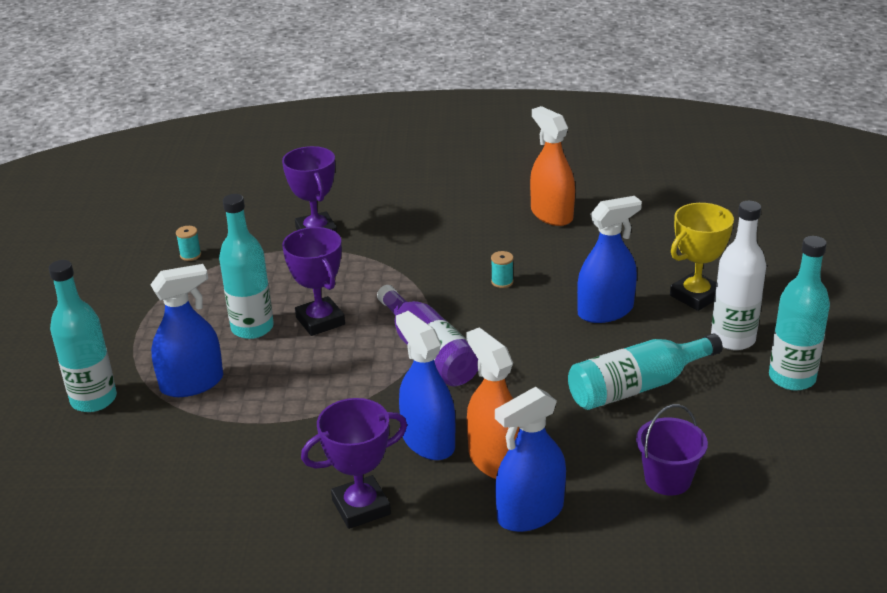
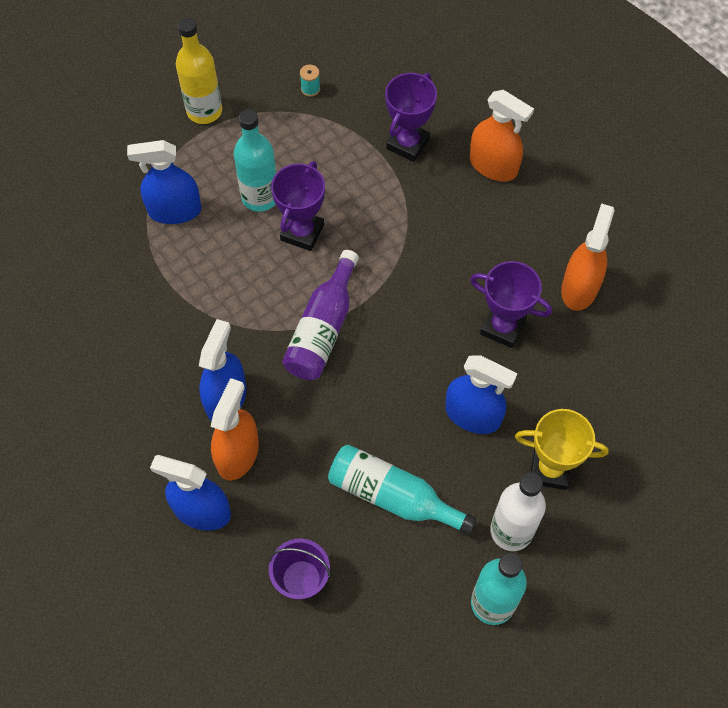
camera: 50 degrees right, 30 degrees up
turquoise bottle [49,260,117,412] -> none
blue spray bottle [150,264,223,397] -> blue spray bottle turned 150 degrees clockwise [127,140,202,224]
purple trophy [301,398,407,529] -> purple trophy moved to [470,261,552,348]
turquoise spool [491,251,513,288] -> none
none -> yellow bottle [176,17,222,124]
none -> orange spray bottle [470,90,534,181]

